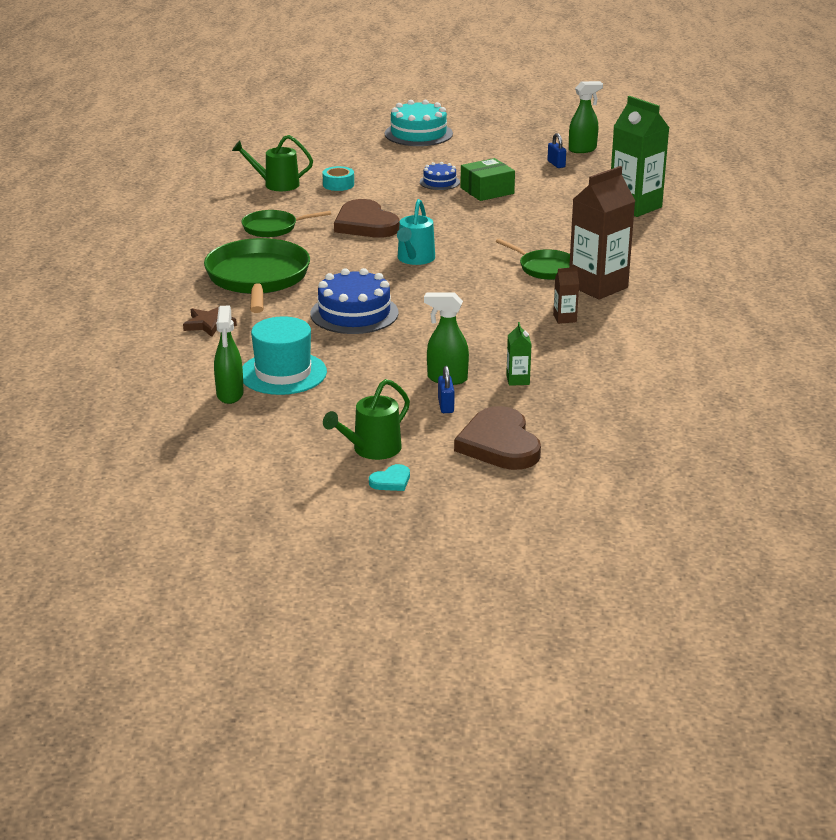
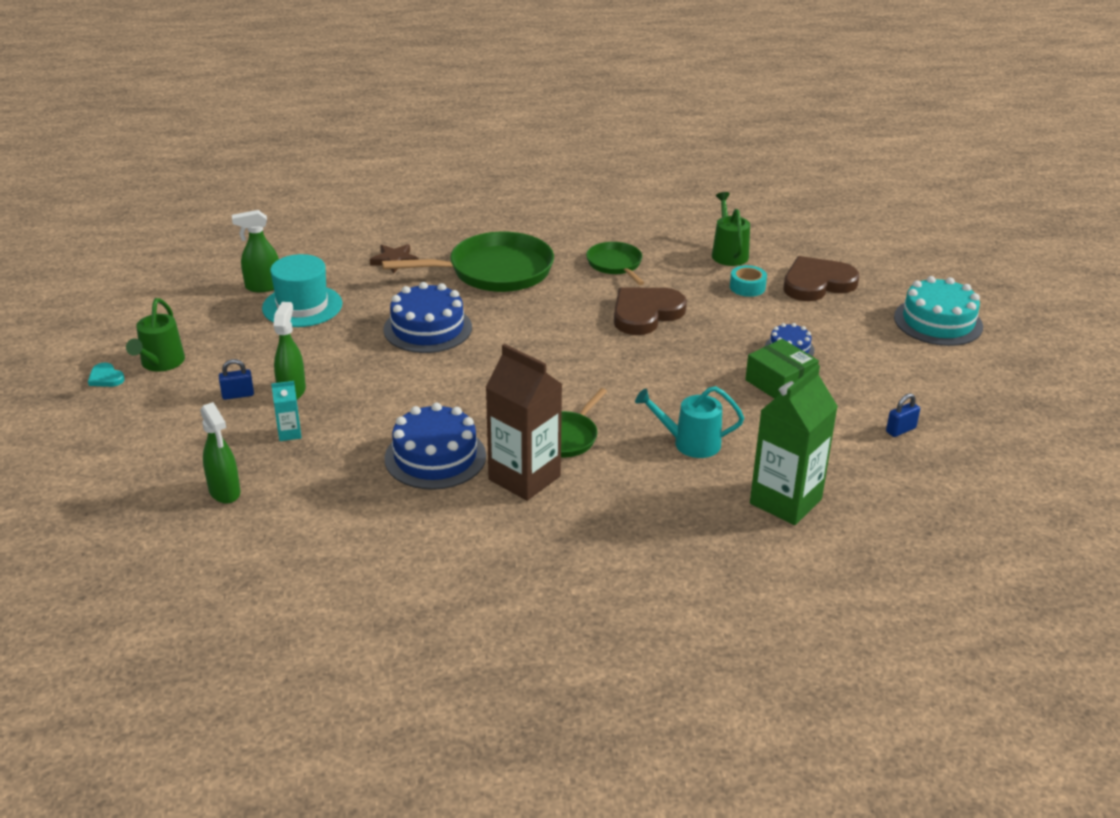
camera: 80 degrees right, 5 degrees up
green watering can [323,379,410,460] -> green watering can turned 120 degrees counterclockwise [126,298,185,371]
turquoise watering can [397,199,435,265] -> turquoise watering can moved to [635,386,744,458]
brown heart [454,406,541,470] -> brown heart moved to [783,256,859,301]
green carton [506,322,532,386] -> turquoise carton [271,381,302,441]
brown carton [553,267,579,324] -> blue cake [384,403,486,490]
green spray bottle [569,81,603,153] -> green spray bottle moved to [200,402,240,504]

